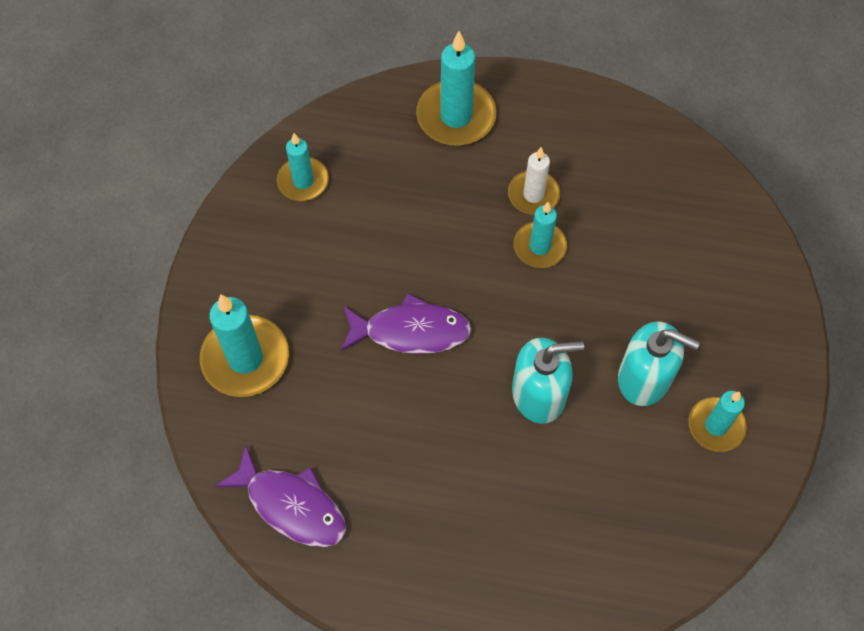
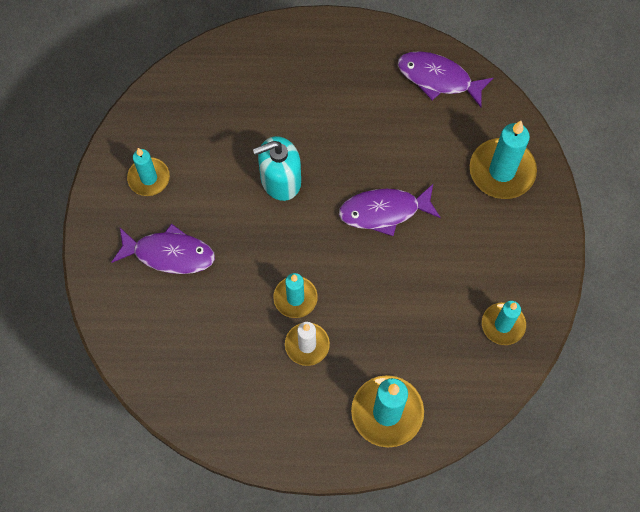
camera: 170 degrees right, 5 degrees up
turquoise soap dispenser [618,322,700,406] -> none
none -> purple fish [112,223,215,274]

